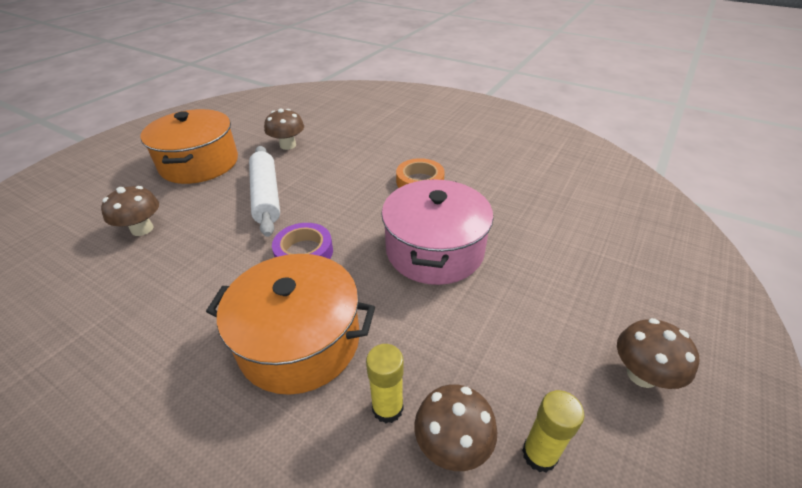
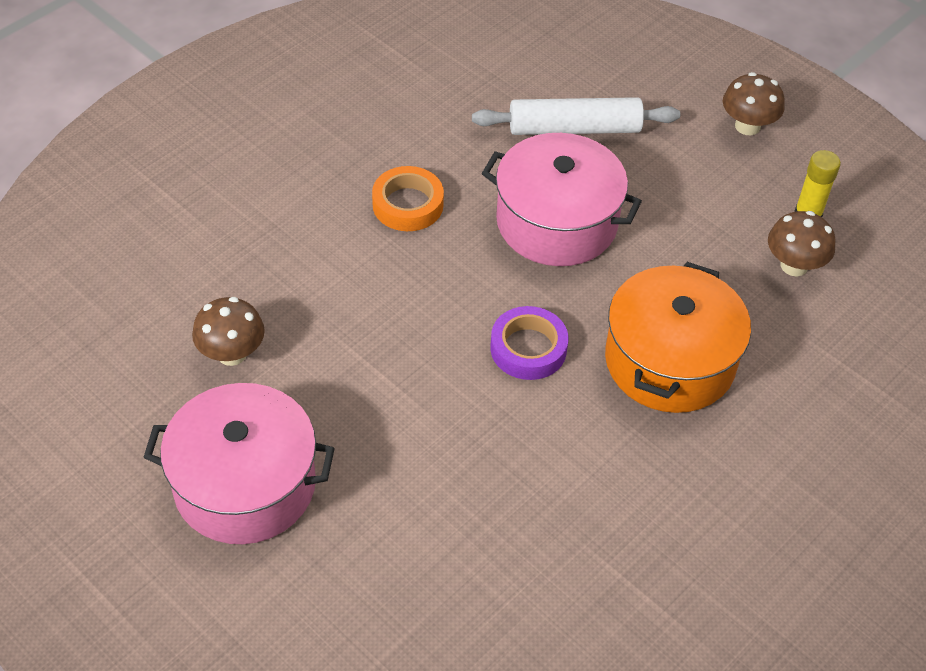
camera: 80 degrees left, 10 degrees up
brown mushroom [101,186,159,236] -> none
orange pot [140,109,238,184] -> pink pot [144,383,335,544]
white rolling pin [249,146,280,237] -> white rolling pin moved to [472,97,680,135]
yellow glue stick [366,344,404,424] -> none

